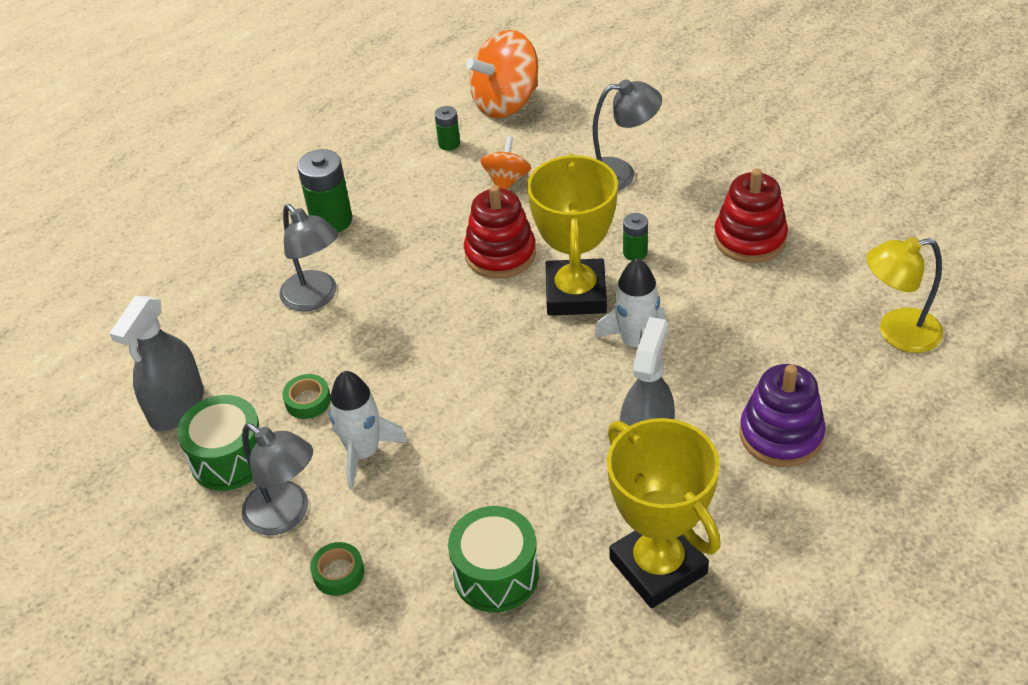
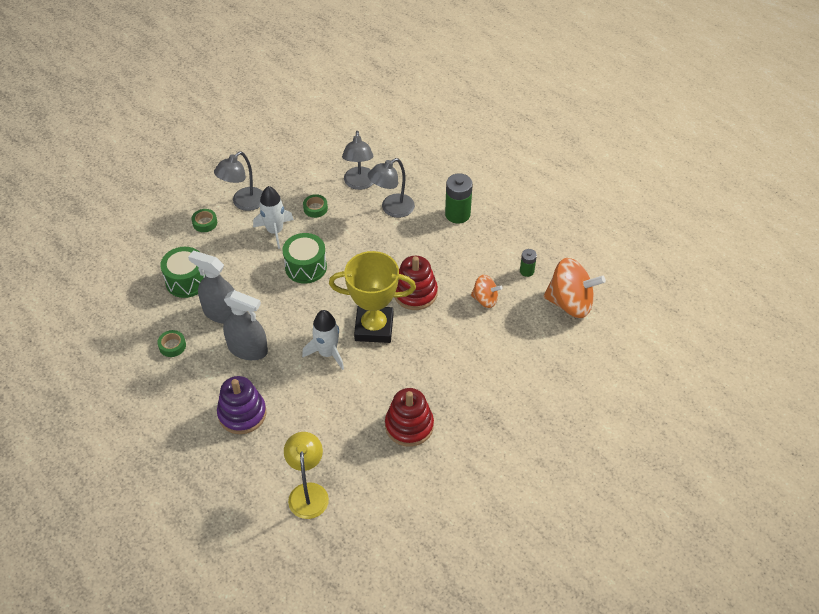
camera: 90 degrees right, 5 degrees up
grey spray bottle [109,296,204,431] -> grey spray bottle moved to [188,251,234,324]
green drum [177,395,260,491] -> green drum moved to [282,233,327,284]
orange spinning top [466,30,538,118] -> orange spinning top turned 135 degrees clockwise [543,258,606,318]
grey lamp [593,79,662,191] -> grey lamp moved to [342,131,374,190]
yellow trophy [607,418,721,608] -> green tape [157,330,186,357]
green battery [623,213,648,261] -> none

